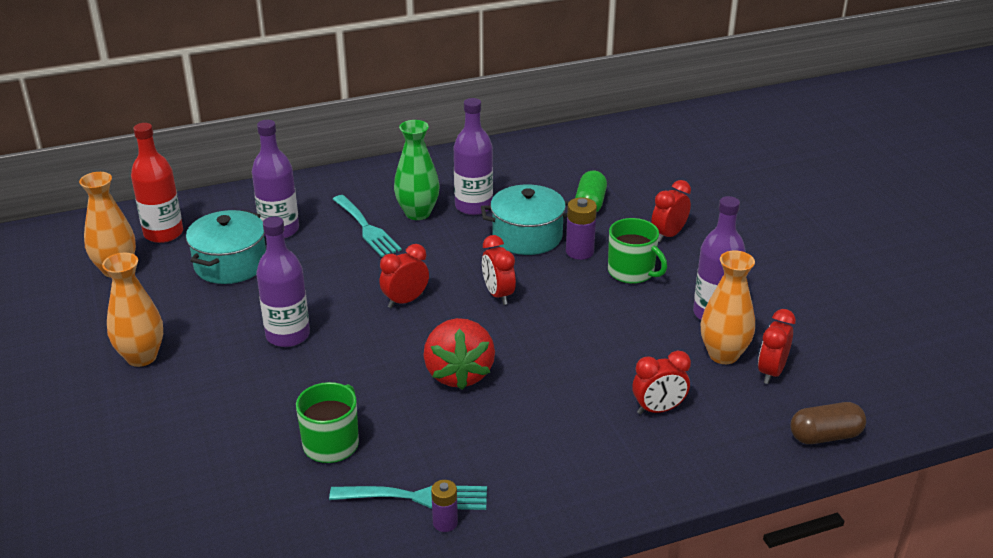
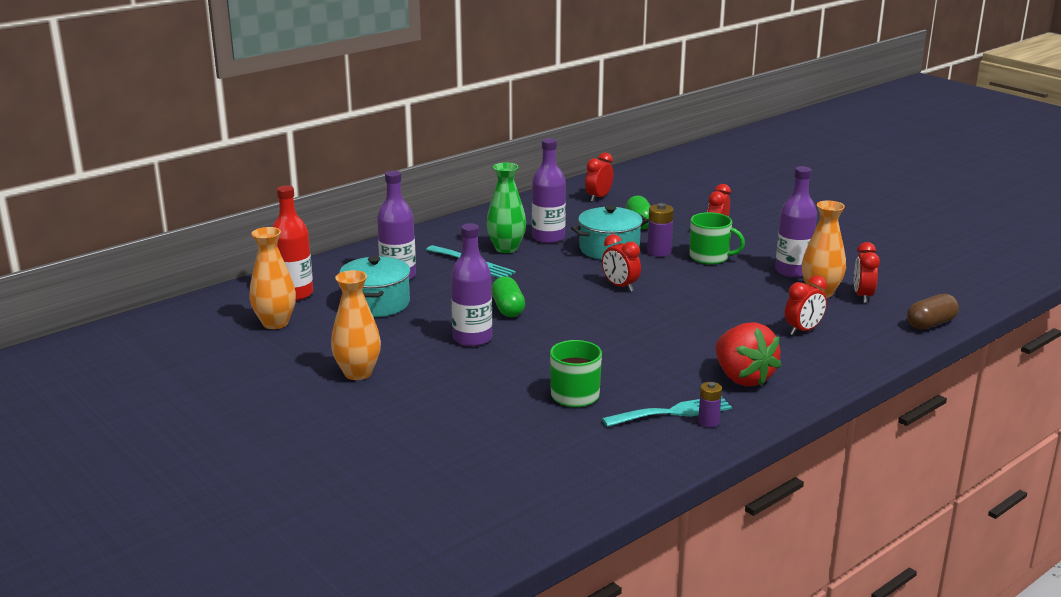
camera: 20 degrees left, 10 degrees down
red clock [379,244,429,308] -> red clock moved to [585,152,613,202]
red strawberry [424,318,495,390] -> red strawberry moved to [715,322,781,387]
none -> green capsule [491,276,525,317]

